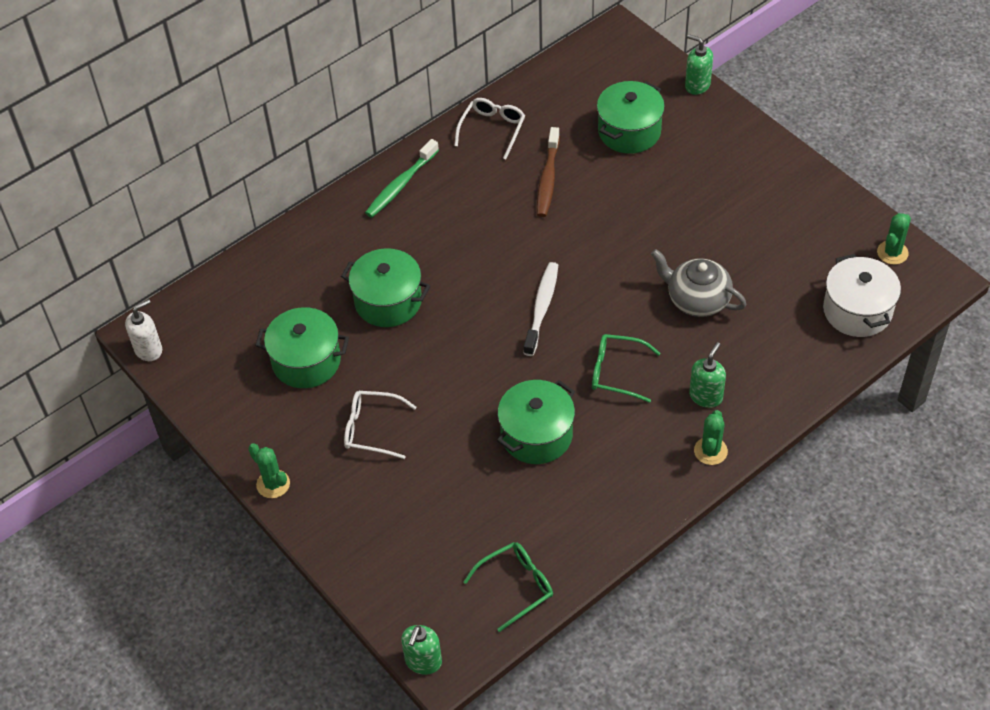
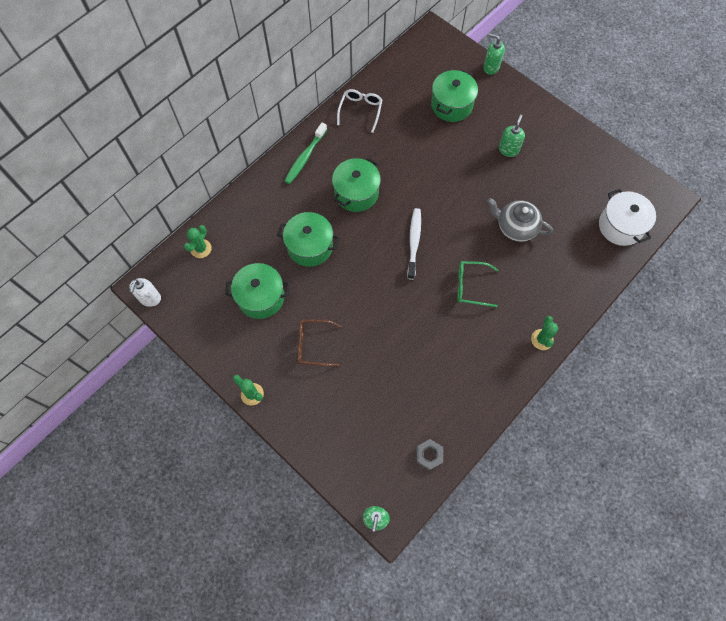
camera: 10 degrees left, 15 degrees up
white soap dispenser [125,299,162,361] -> white soap dispenser turned 150 degrees clockwise [129,278,161,307]
white glasses [344,391,416,459] -> brown glasses [297,319,342,366]
green glasses [463,542,553,632] -> grey nut [416,439,443,470]
green pot [497,380,575,464] -> green pot moved to [332,158,381,212]
brown toothbrush [537,127,560,217] -> none
green soap dispenser [689,342,726,408] -> green soap dispenser moved to [499,115,525,157]
green cactus [877,213,911,265] -> green cactus moved to [184,225,212,258]

